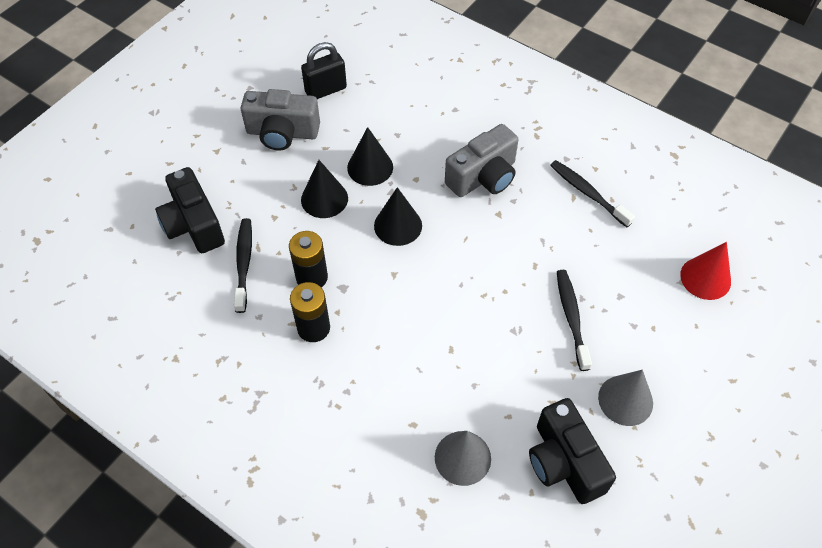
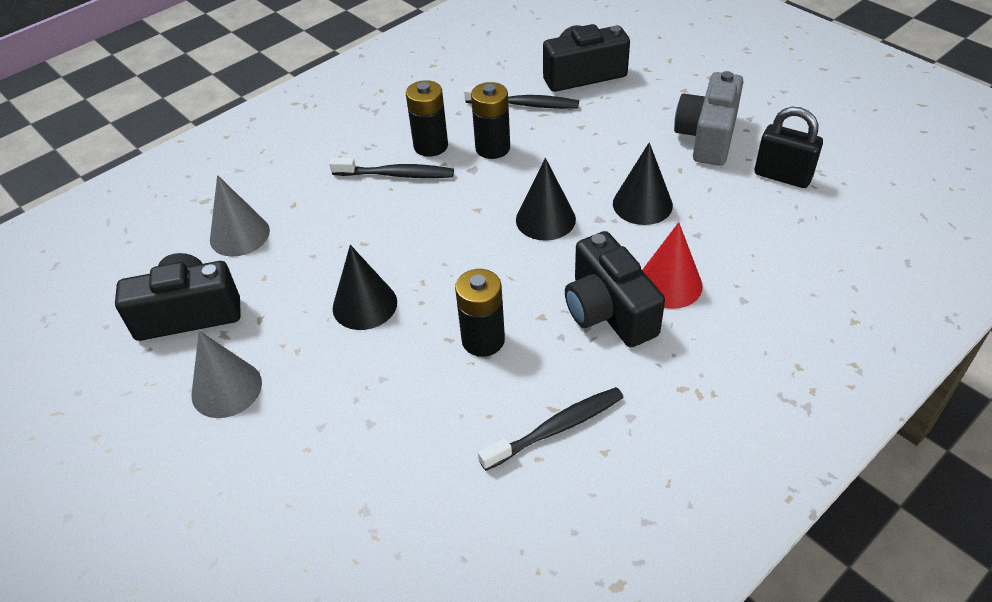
camera: 105 degrees right, 10 degrees down
black padlock [301,42,347,99] -> black padlock turned 45 degrees counterclockwise [755,107,823,188]
black cone [301,160,348,218] -> black cone moved to [333,245,397,330]
grey camera [445,124,519,197] -> black camera [565,231,665,347]
black toothbrush [557,270,592,371] -> black toothbrush moved to [329,157,454,178]
red cone [680,242,731,300] -> red cone moved to [642,222,702,309]
none -> black battery [455,269,505,357]

